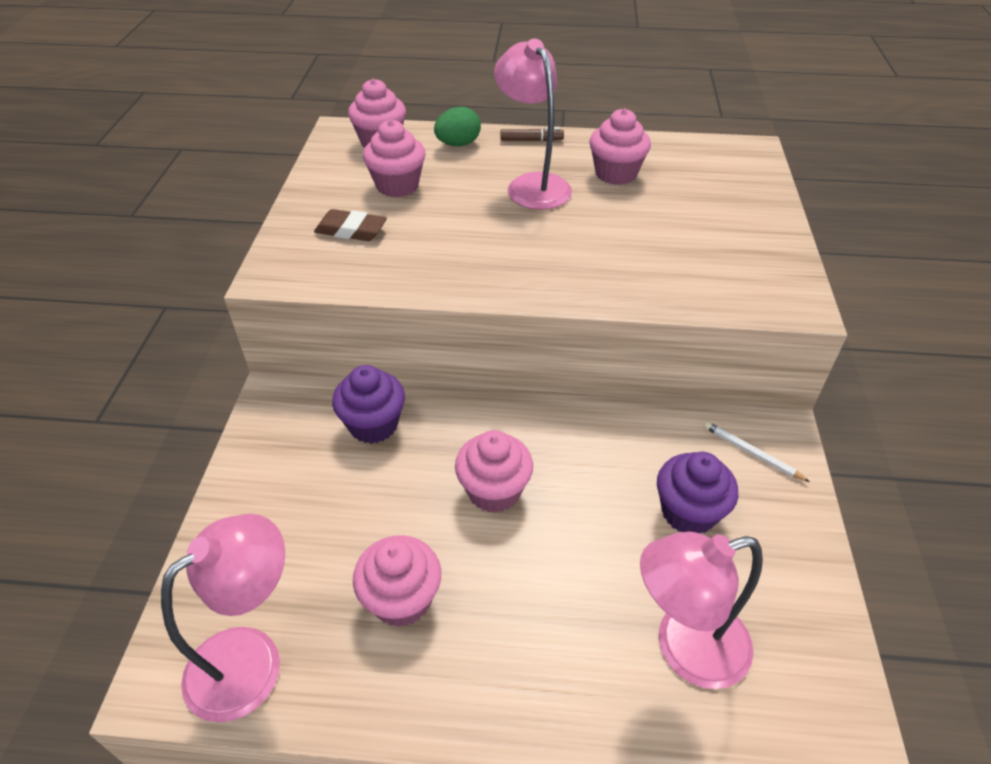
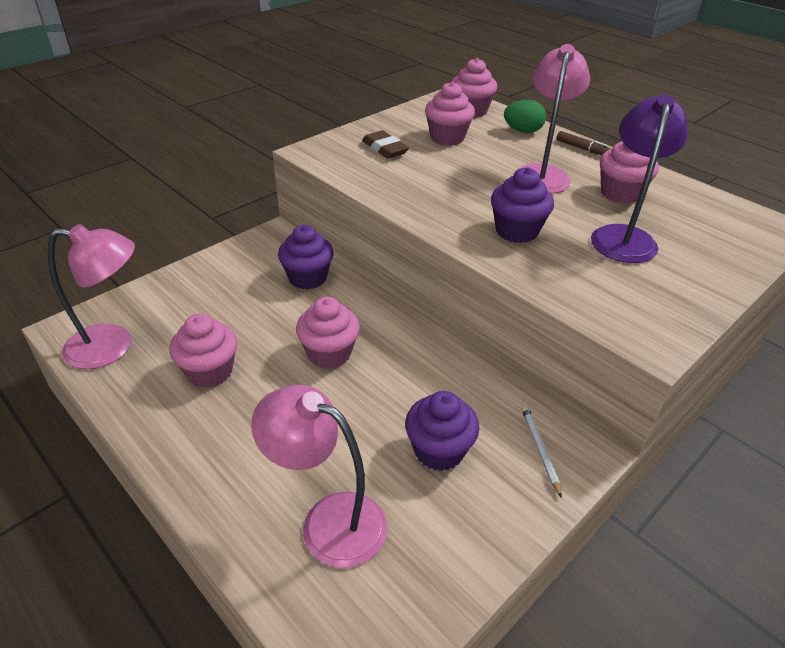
camera: 40 degrees right, 5 degrees down
none -> purple cupcake [491,167,554,243]
none -> purple lamp [591,94,688,263]

